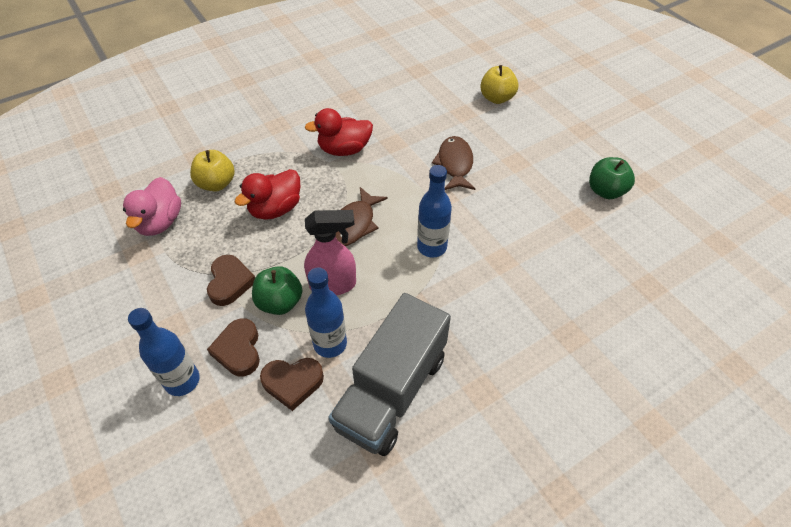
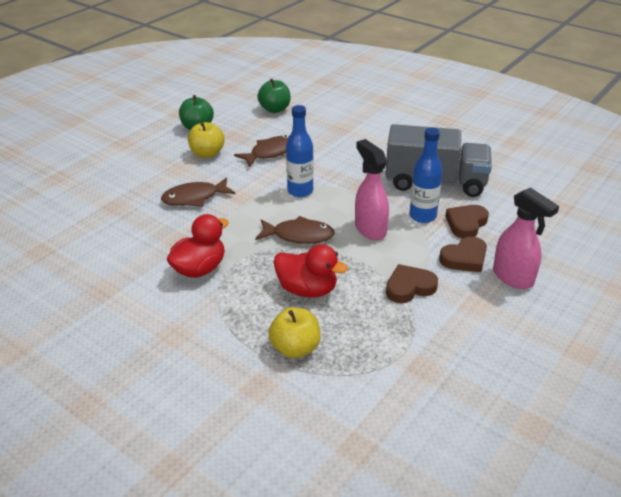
camera: 110 degrees left, 15 degrees down
pink duck [123,177,181,236] -> none
blue bottle [128,308,199,396] -> pink spray bottle [493,188,559,289]
green apple [252,266,302,315] -> green apple moved to [257,79,291,113]
brown heart [260,358,324,411] -> brown heart turned 120 degrees counterclockwise [445,205,489,239]
red duck [305,108,373,156] -> red duck turned 105 degrees counterclockwise [167,214,229,278]
yellow apple [480,65,518,104] -> yellow apple moved to [188,122,225,158]
none -> brown fish [234,135,289,167]

